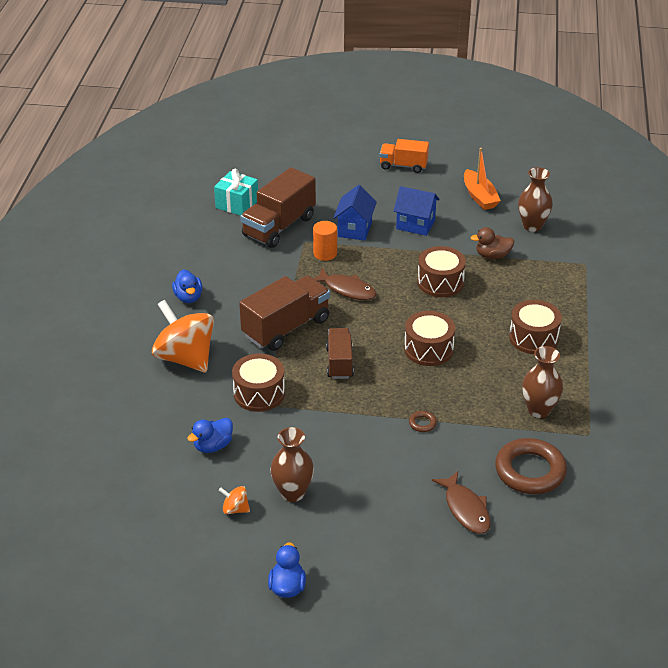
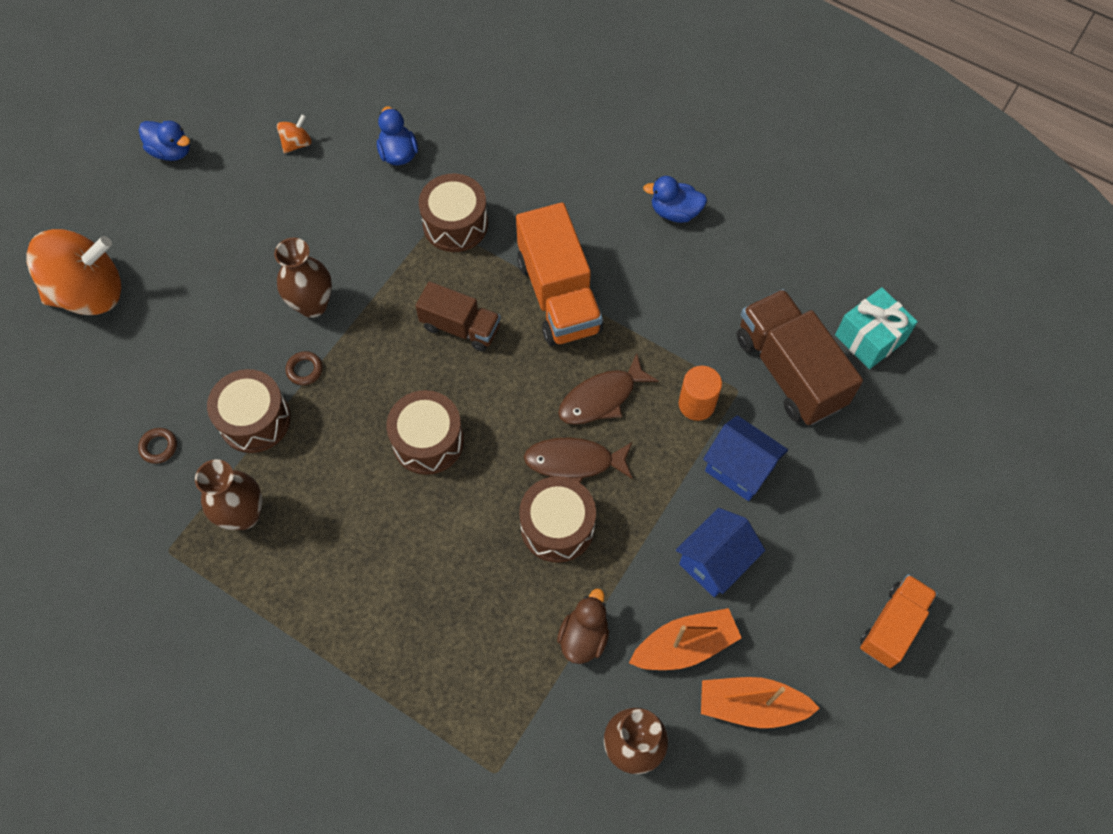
camera: 115 degrees right, 25 degrees up
orange spinning top [152,300,214,372] -> orange spinning top moved to [26,229,121,315]
brown truck [239,275,330,351] -> orange truck [516,202,604,346]
brown vase [270,427,314,502] -> brown vase moved to [274,238,332,318]
brown fish [432,471,491,534] -> brown fish moved to [524,437,633,483]
brown ring [495,438,567,494] -> brown ring [138,428,177,464], size x0.41
brown drum [509,300,562,354] -> brown drum moved to [207,369,291,453]
none -> orange boat [629,608,742,670]

